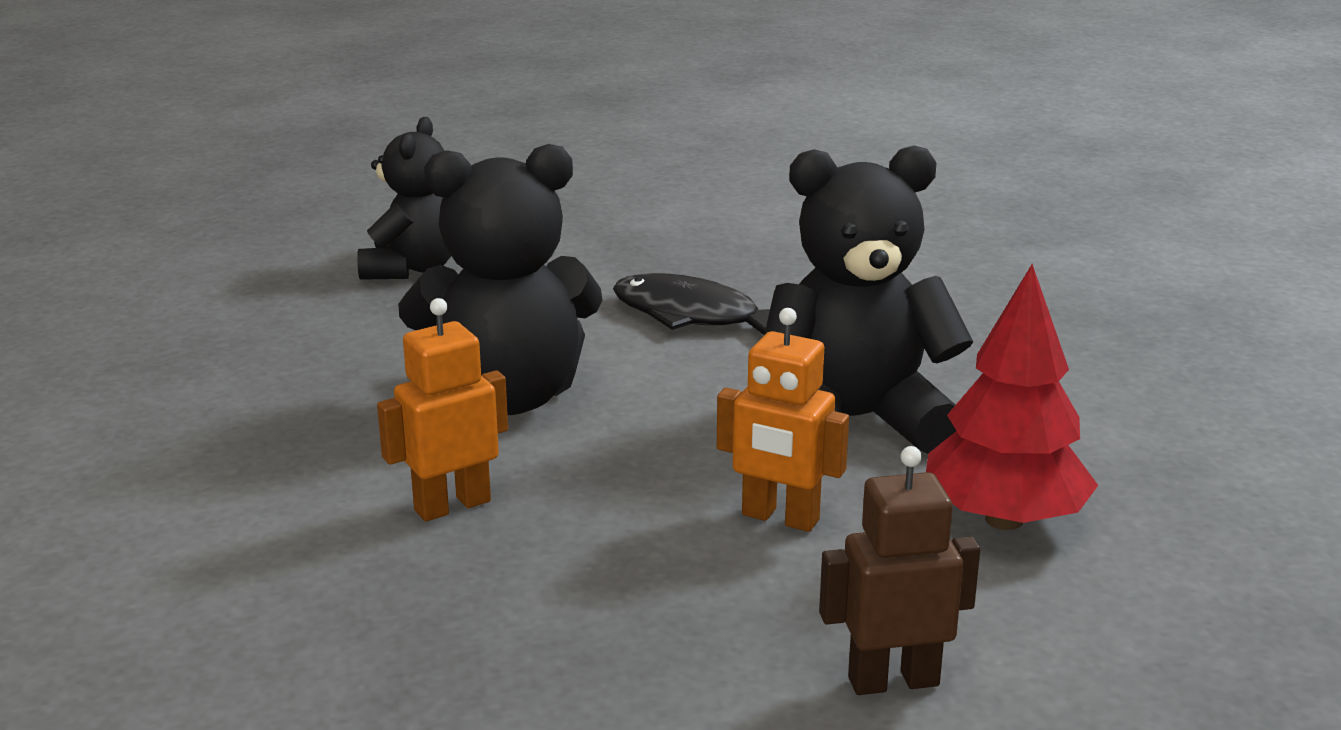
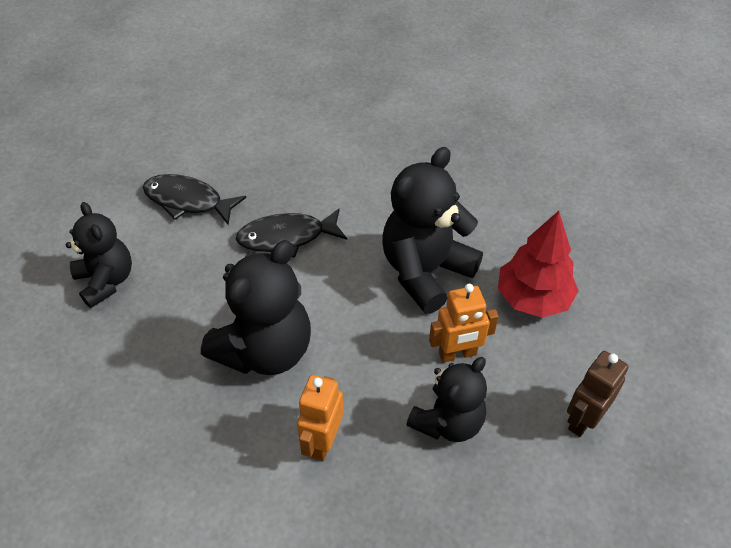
camera: 40 degrees left, 25 degrees up
none -> black fish [143,174,246,225]
none -> black teddy bear [406,357,487,442]

